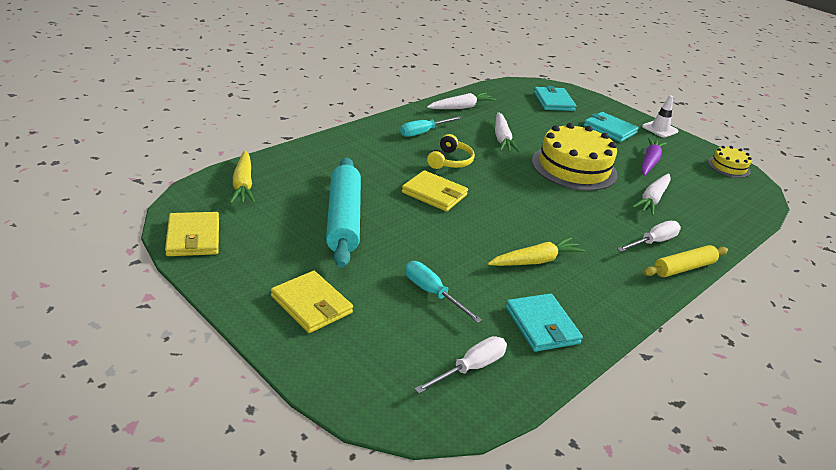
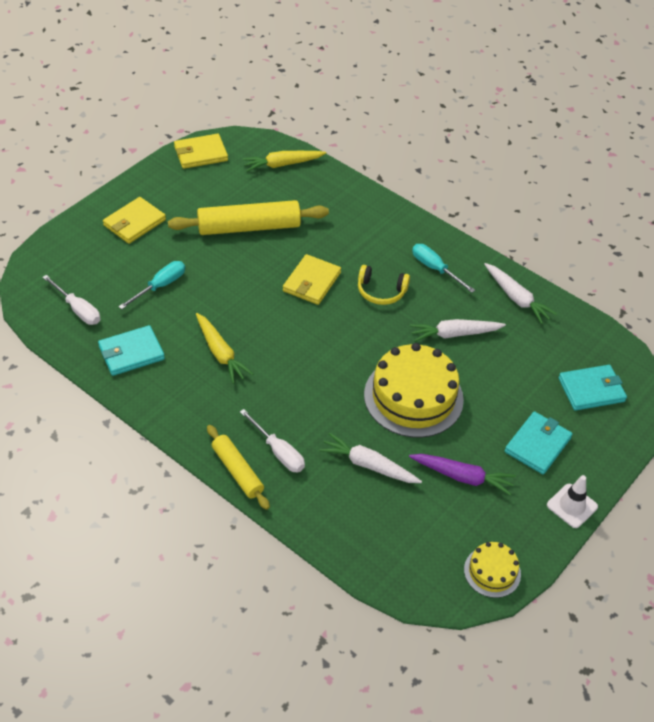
camera: 85 degrees right, 15 degrees up
turquoise rolling pin [326,157,361,268] -> yellow rolling pin [168,200,329,235]

